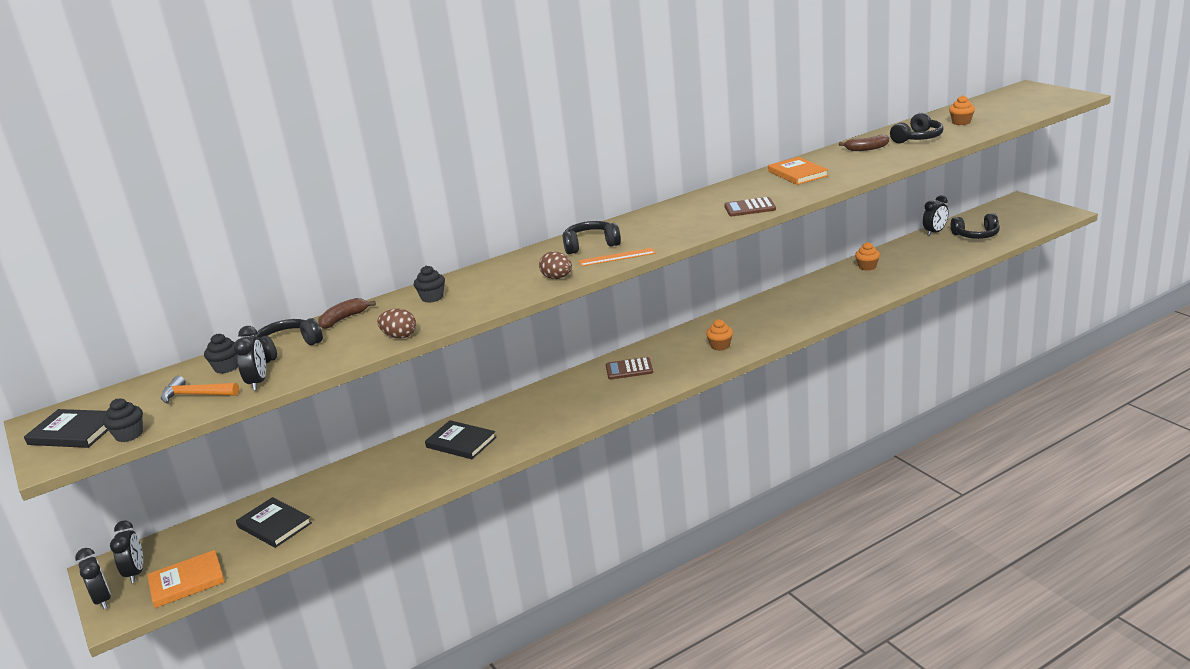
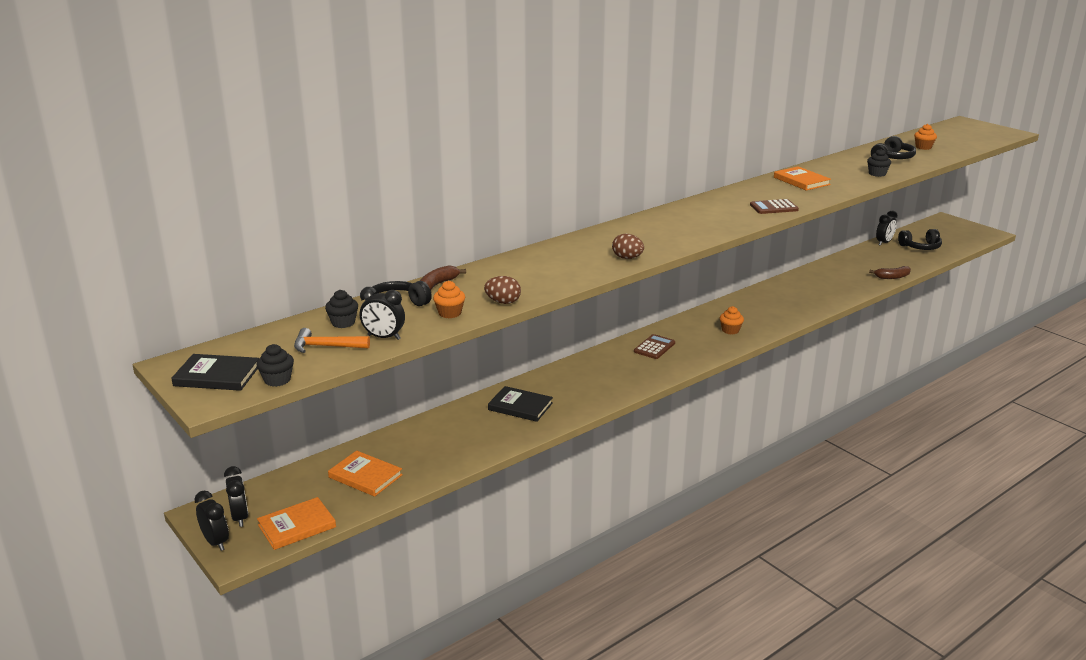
camera: 10 degrees left, 0 degrees up
black clock [233,326,266,391] -> black clock turned 120 degrees clockwise [360,287,405,340]
black book [236,497,312,548] -> orange book [328,451,403,497]
black cupcake [414,265,445,303] -> black cupcake moved to [867,149,891,177]
black headphones [563,221,621,254] -> none
orange ruler [578,248,656,266] -> none
brown calculator [606,357,653,380] -> brown calculator turned 135 degrees clockwise [634,334,675,359]
brown banana [839,135,889,151] -> brown banana moved to [869,266,911,279]
orange cupcake [855,242,880,271] -> orange cupcake moved to [433,281,465,318]

